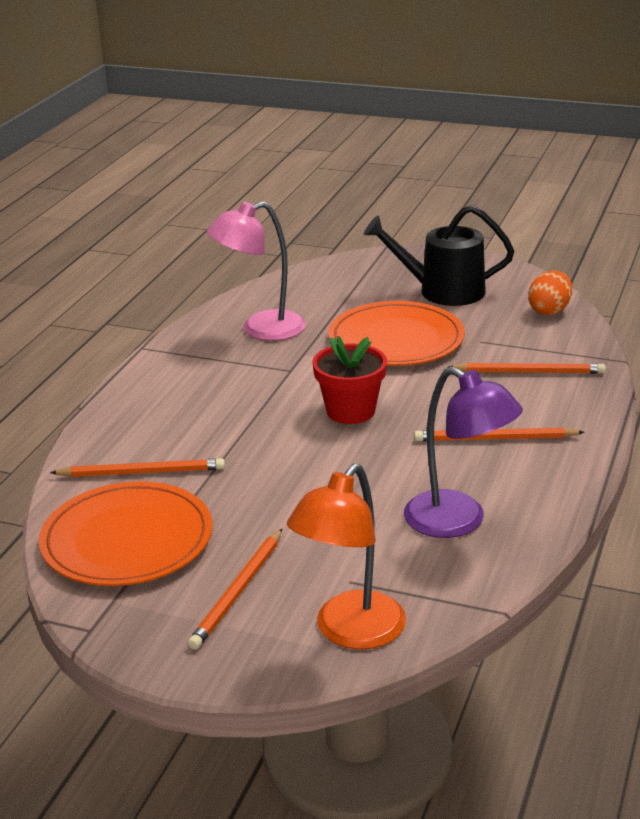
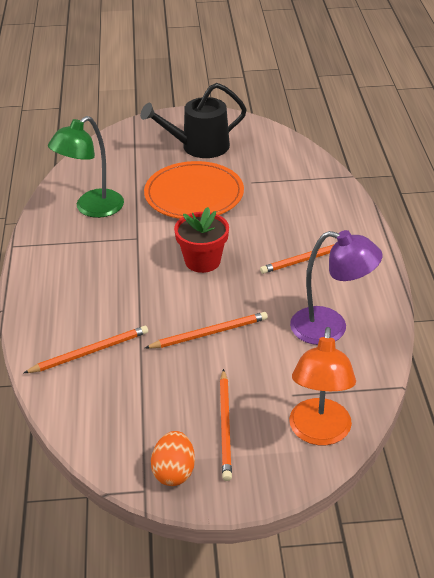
camera: 25 degrees left, 10 degrees up
orange plate [39,481,212,586] -> none
pink lamp [207,201,306,341] -> green lamp [48,116,124,218]
orange pencil [447,363,606,374] -> orange pencil moved to [145,312,268,349]
orange egg [528,270,572,315] -> orange egg moved to [151,431,195,486]

